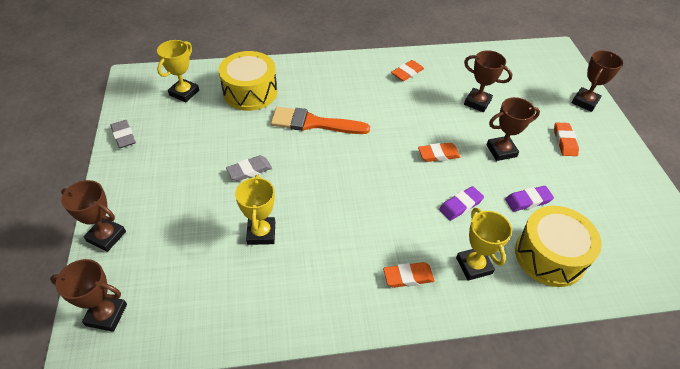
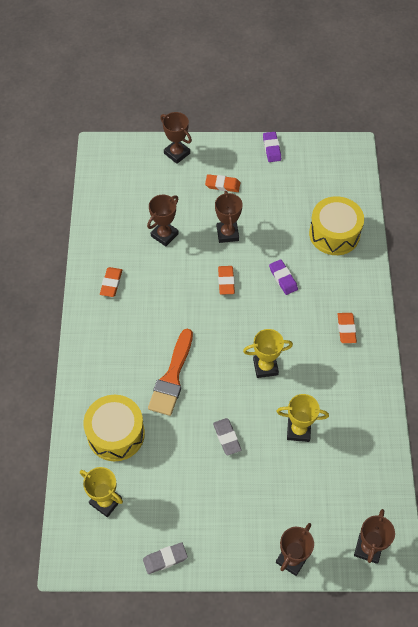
camera: 80 degrees left, 10 degrees up
orange eraser [391,60,424,81] -> orange eraser turned 45 degrees clockwise [100,267,122,297]
yellow trophy [456,208,512,281] -> yellow trophy moved to [243,329,293,378]
purple eraser [505,186,554,212] -> purple eraser moved to [263,132,281,162]

